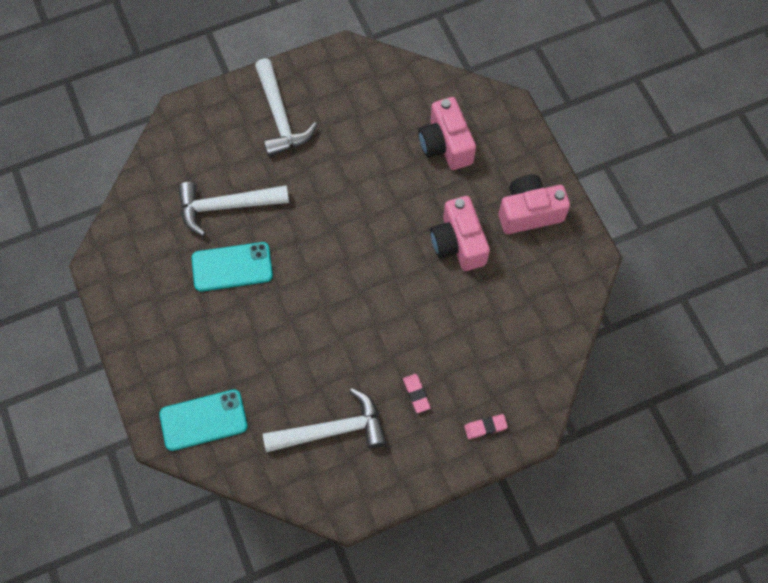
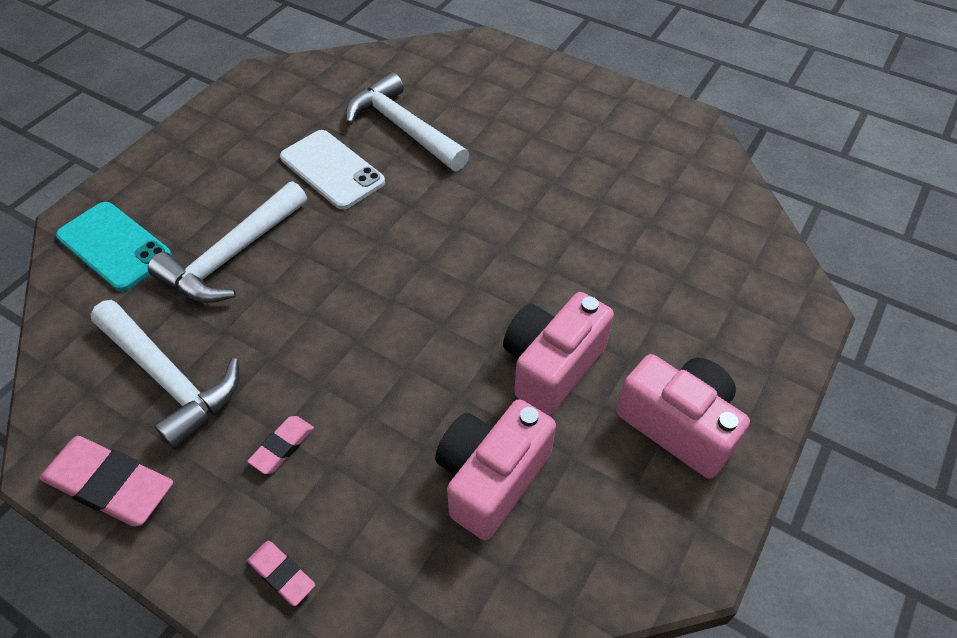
camera: 55 degrees right, 15 degrees down
turquoise phone [192,242,273,292] -> white phone [280,130,385,210]
white hammer [255,58,317,157] -> white hammer moved to [148,181,307,303]
pink camera [418,97,476,170] -> pink camera moved to [435,399,556,540]
none -> pink eraser [40,436,173,527]

